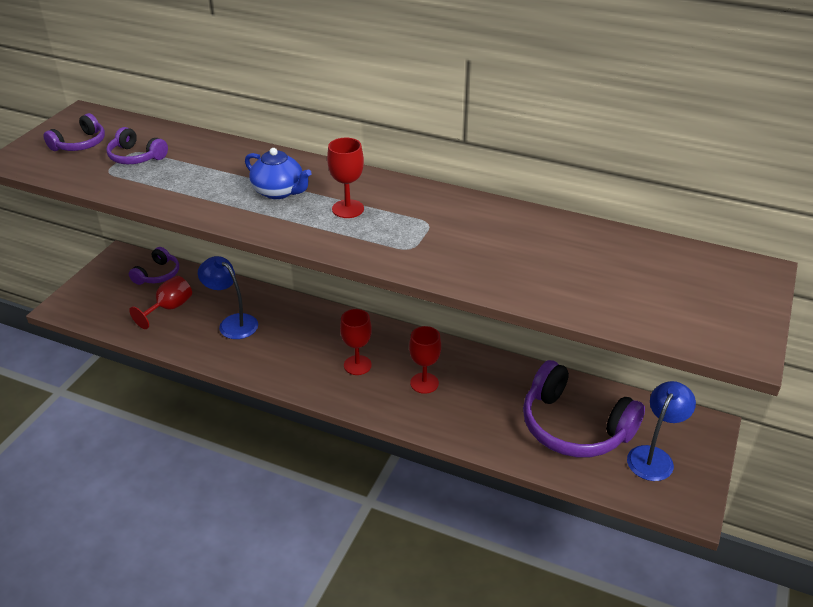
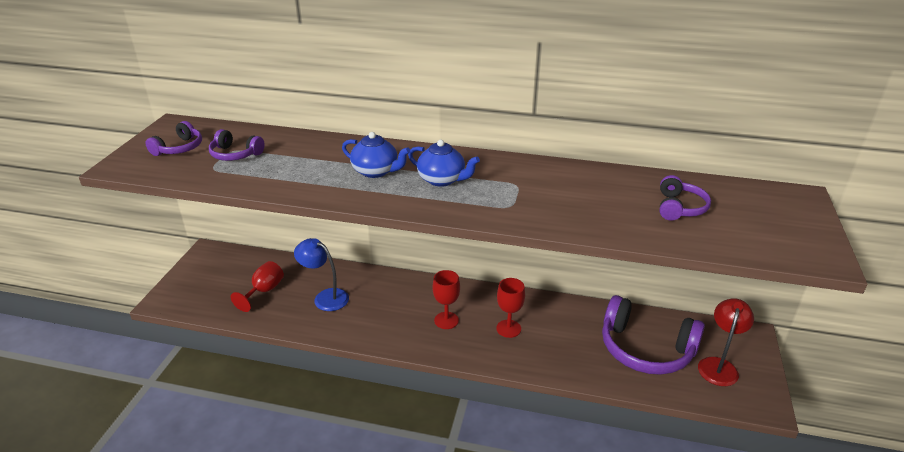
camera: 10 degrees left, 5 degrees down
purple headphones [129,247,179,285] -> purple headphones moved to [659,175,711,221]
red goblet [327,137,364,218] -> blue teapot [408,140,480,187]
blue lamp [627,381,696,481] -> red lamp [698,298,754,386]

